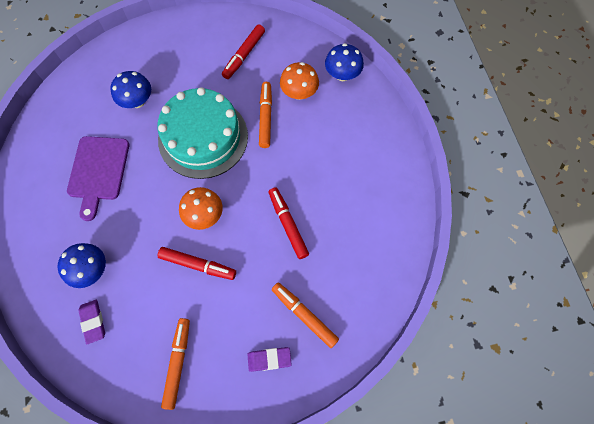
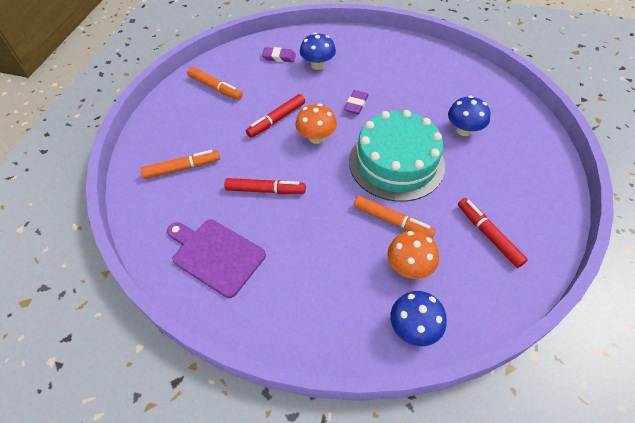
camera: 120 degrees right, 15 degrees down
purple cutting board [67,136,129,221] -> purple cutting board moved to [167,220,266,298]
purple eraser [247,347,292,372] -> purple eraser moved to [344,90,369,114]

